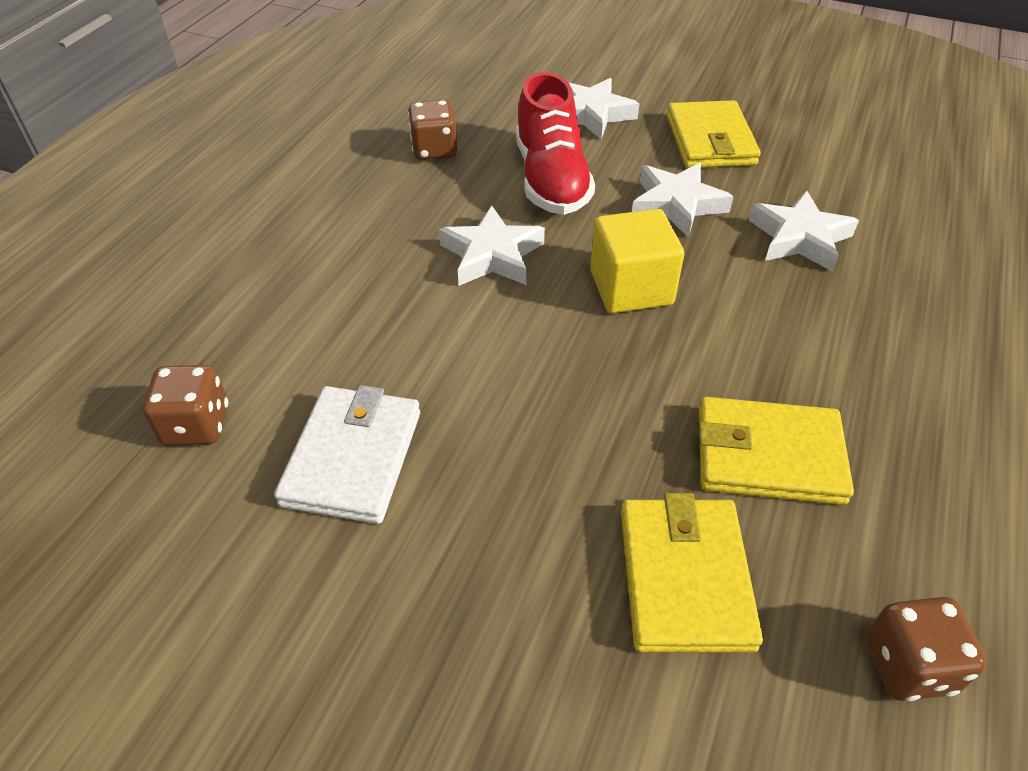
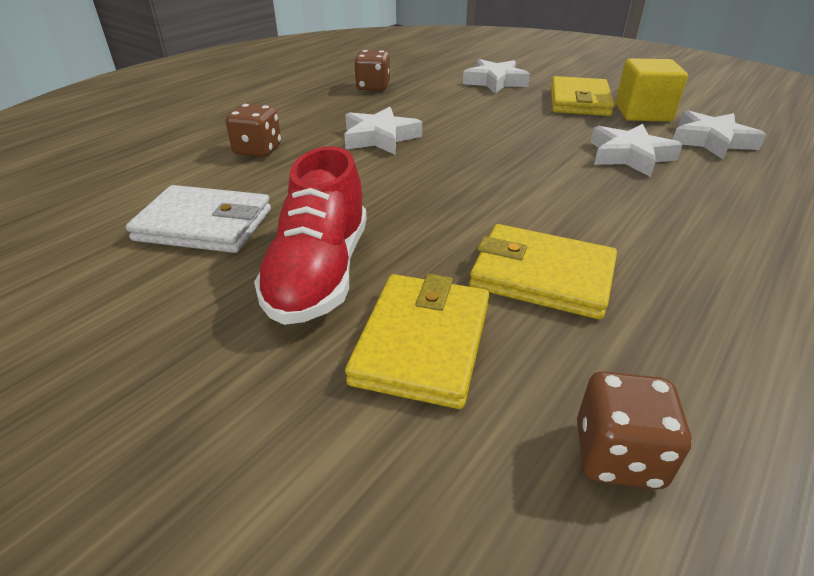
camera: 15 degrees right, 10 degrees down
brown dice [143,365,228,445] -> brown dice moved to [226,104,281,157]
white wallet [274,385,420,524] -> white wallet turned 75 degrees clockwise [126,185,271,253]
red shoe [516,72,595,215] -> red shoe moved to [254,146,367,325]
yellow cube [590,209,684,313] -> yellow cube moved to [615,58,688,122]
white star [632,163,734,238] -> white star moved to [673,110,766,159]

